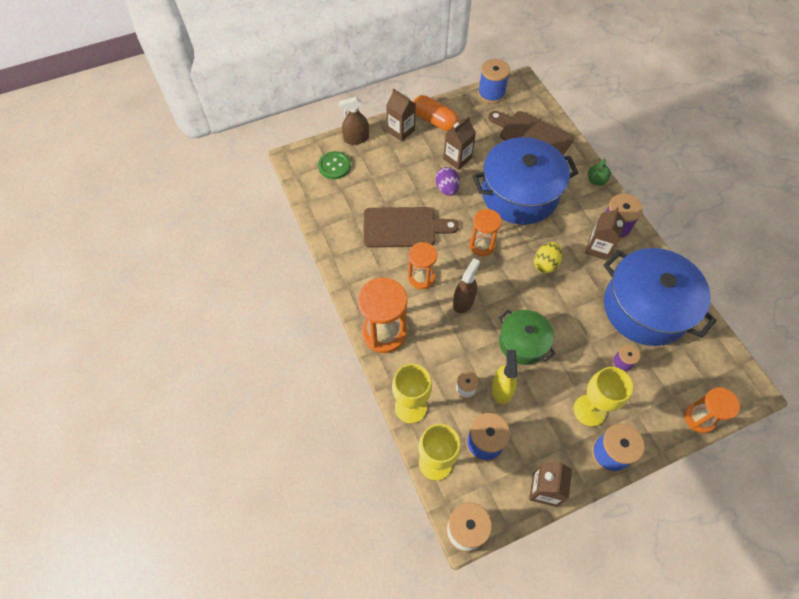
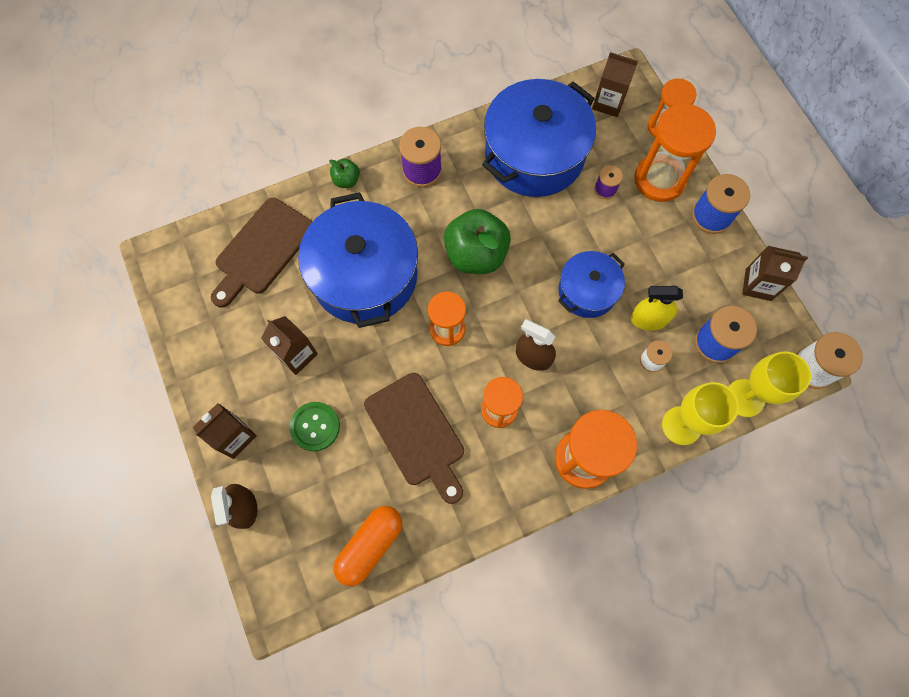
camera: 90 degrees left, 10 degrees up
green button [318,151,351,179] -> green button moved to [289,402,340,451]
brown cutting board [363,207,459,248] -> brown cutting board turned 150 degrees clockwise [364,373,464,504]
orange capsule [413,95,459,131] -> orange capsule moved to [333,506,402,586]
purple egg [436,167,460,196] -> none
blue spool [478,59,510,104] -> none
green pot [499,310,555,365] -> blue pot [558,251,625,318]
yellow egg [534,242,562,273] -> green apple [444,209,511,274]
yellow goblet [574,367,633,426] -> none
brown carton [585,207,625,260] -> brown carton moved to [592,52,638,117]
none -> orange hourglass [634,104,716,202]

